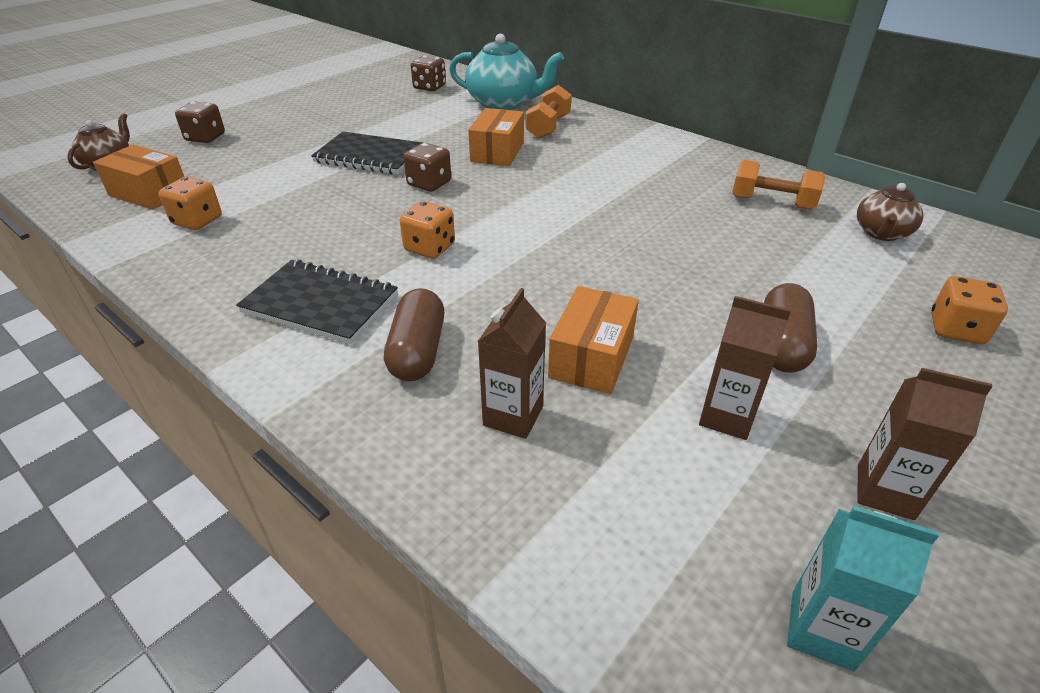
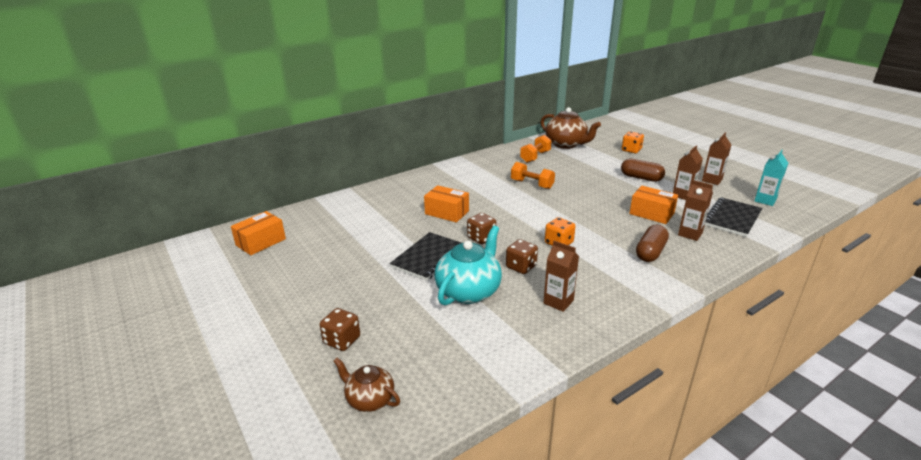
camera: 75 degrees left, 10 degrees down
orange box [93,145,184,210] -> orange box moved to [231,211,286,255]
orange dice [159,177,222,230] -> none
black notebook [236,259,398,344] -> black notebook moved to [705,197,762,237]
brown capsule [384,288,444,381] -> brown capsule turned 75 degrees counterclockwise [636,225,669,262]
brown dice [411,55,446,91] -> brown dice moved to [506,239,538,274]
turquoise teapot [449,34,564,110] -> turquoise teapot moved to [435,226,502,306]
orange dumbbell [526,85,571,139] -> orange dumbbell moved to [511,162,555,189]
brown teapot [857,183,924,241] -> brown teapot [541,107,601,149], size x1.71
none -> brown carton [544,241,579,312]

